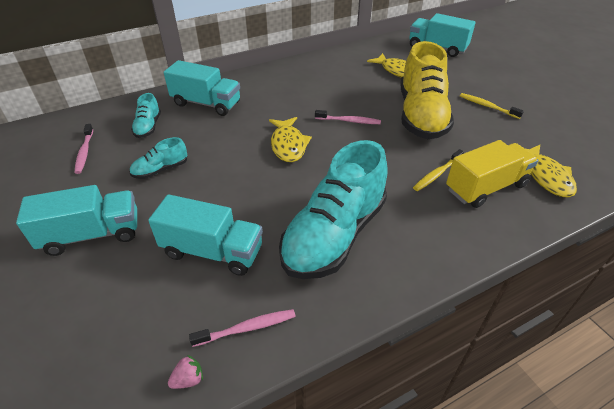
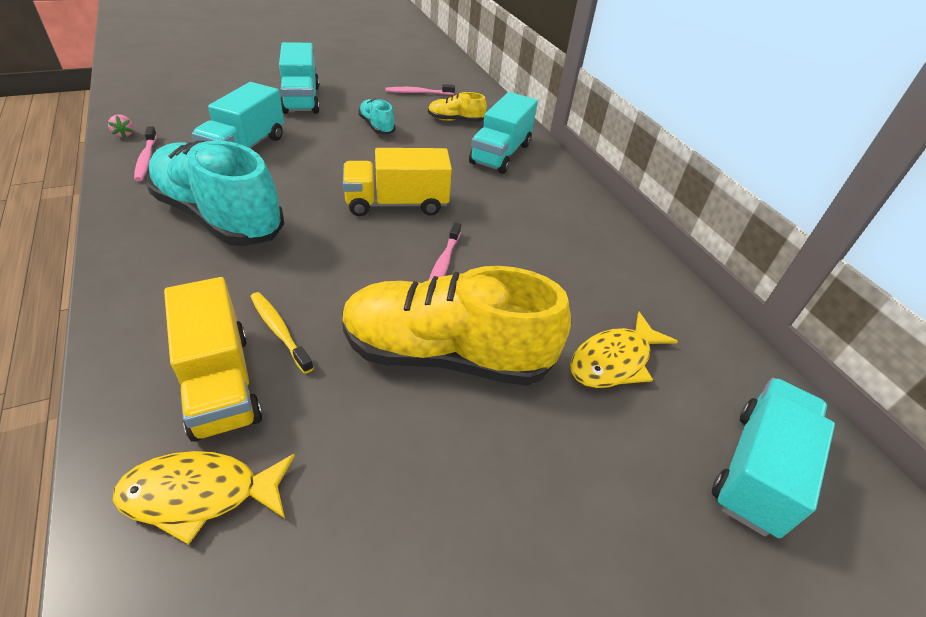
camera: 90 degrees right, 0 degrees up
turquoise shoe [131,93,161,138] -> yellow shoe [428,92,487,122]
yellow fish [269,117,312,162] -> yellow truck [343,148,452,216]
yellow toothbrush [460,93,524,119] -> none

